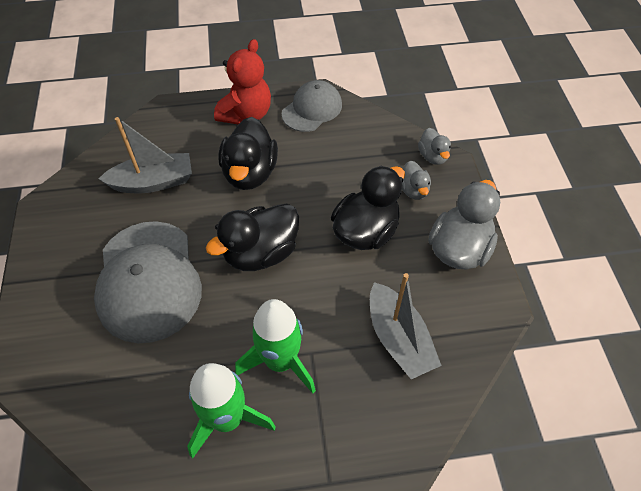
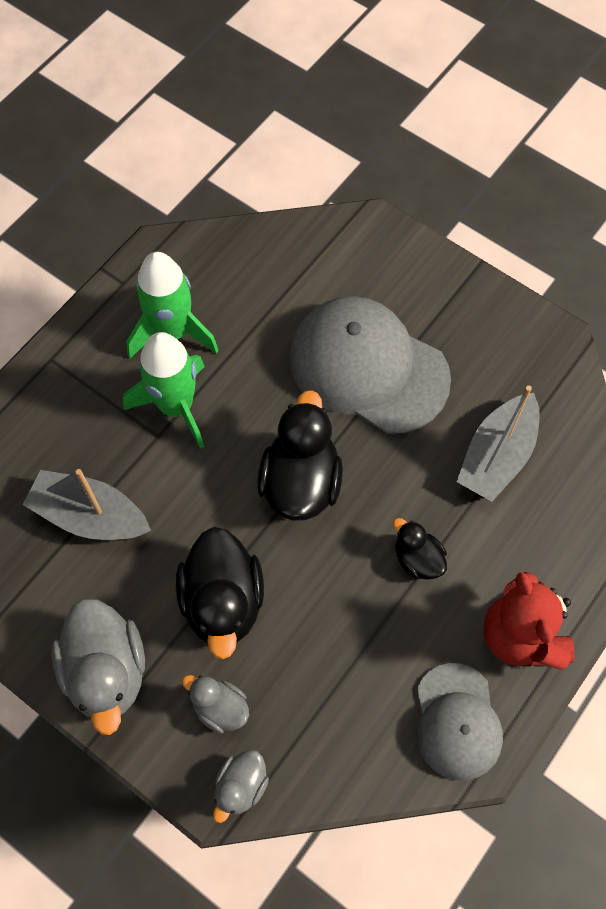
camera: 135 degrees right, 10 degrees up
black duck [219,117,278,190] -> black duck [393,518,447,580], size x0.53
grey duck [418,128,451,165] -> grey duck turned 90 degrees counterclockwise [213,750,269,823]

